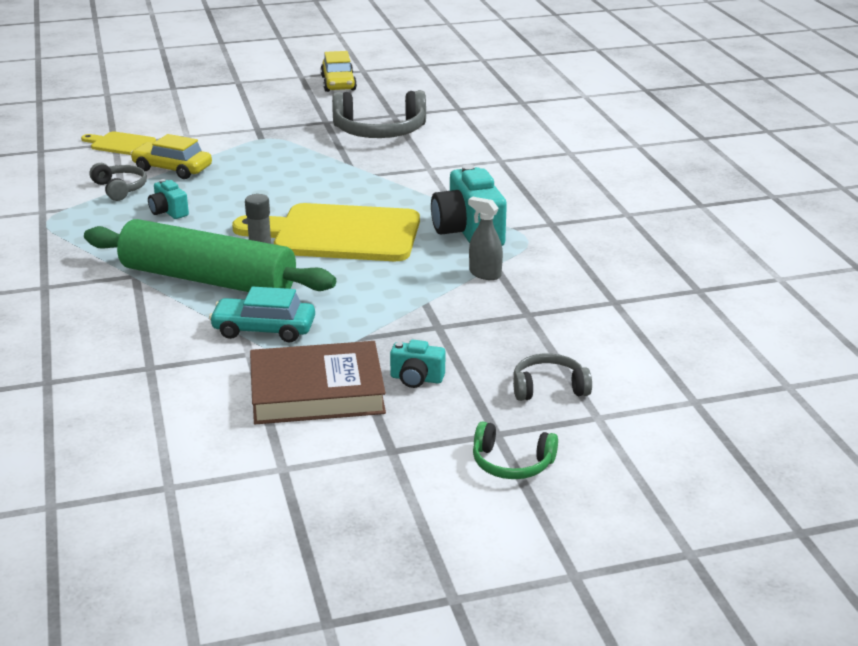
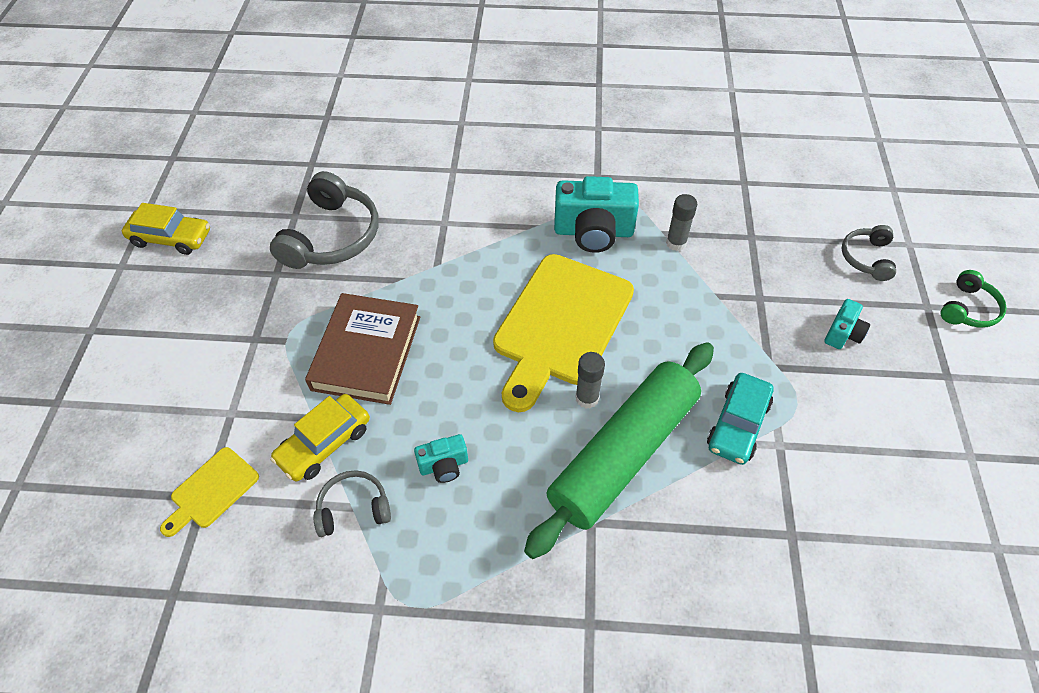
camera: 70 degrees left, 25 degrees up
brown book [250,341,386,424] -> brown book moved to [305,293,420,405]
grey spray bottle [468,197,503,280] -> grey glue stick [666,194,697,251]

